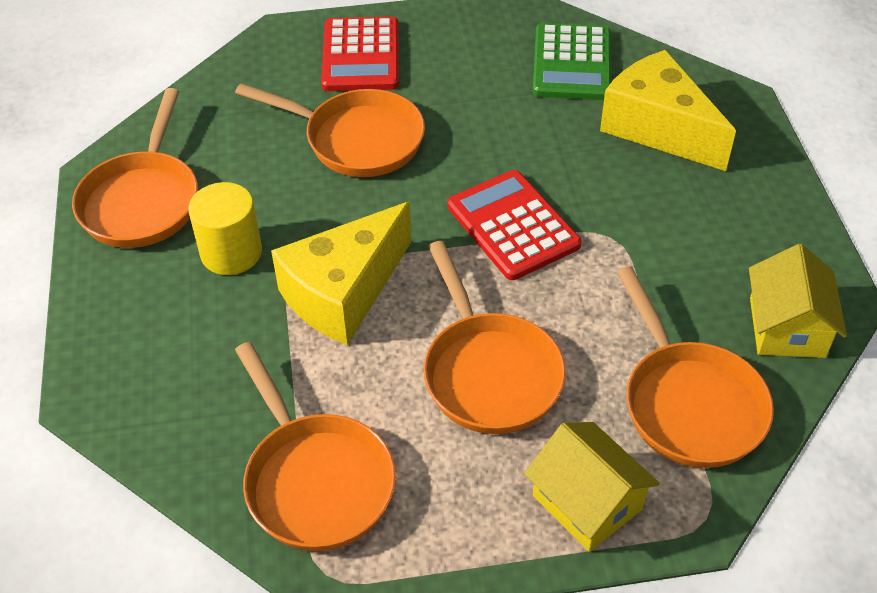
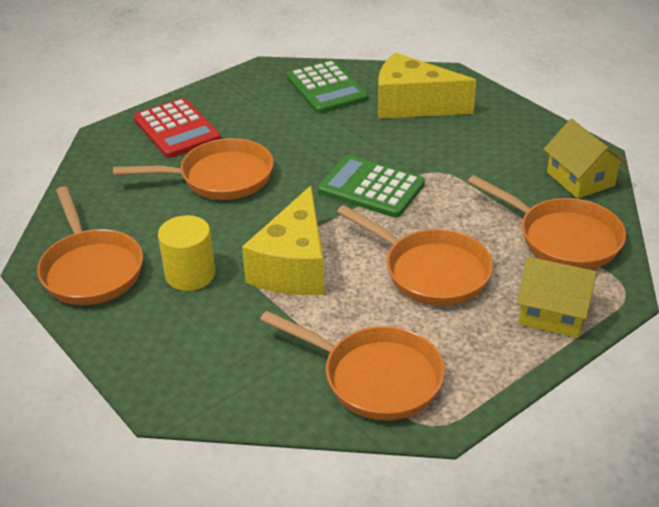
camera: 30 degrees left, 10 degrees down
red calculator [447,170,581,280] -> green calculator [317,155,425,218]

